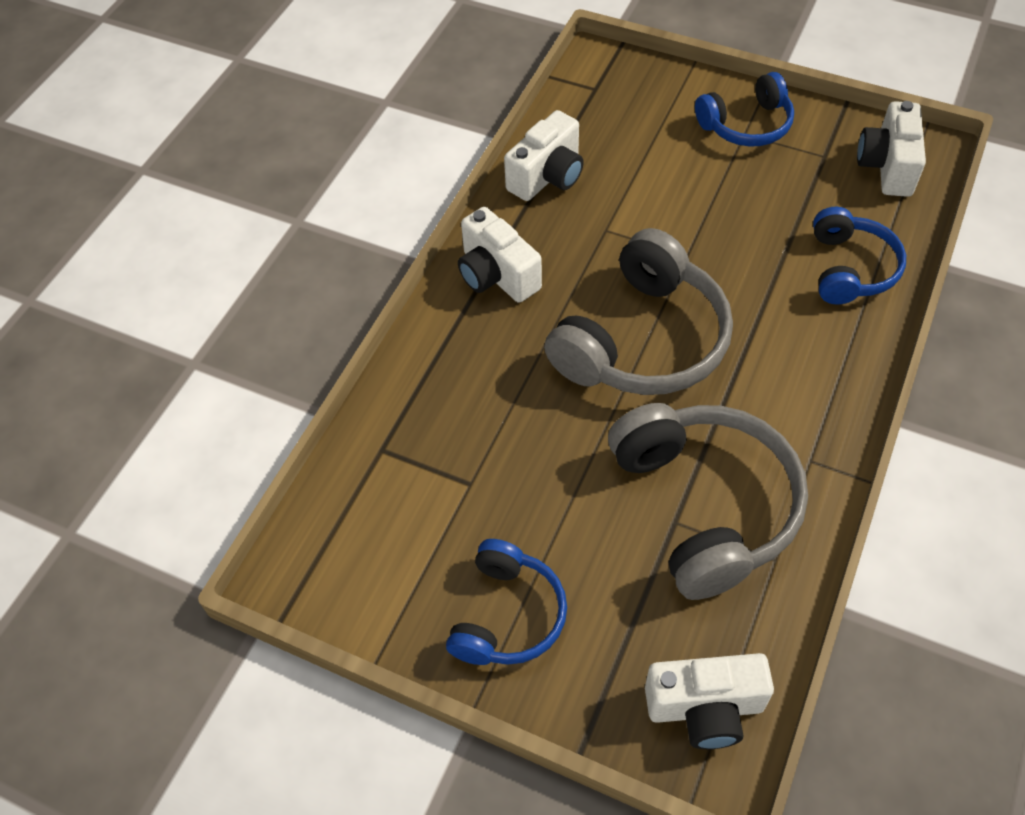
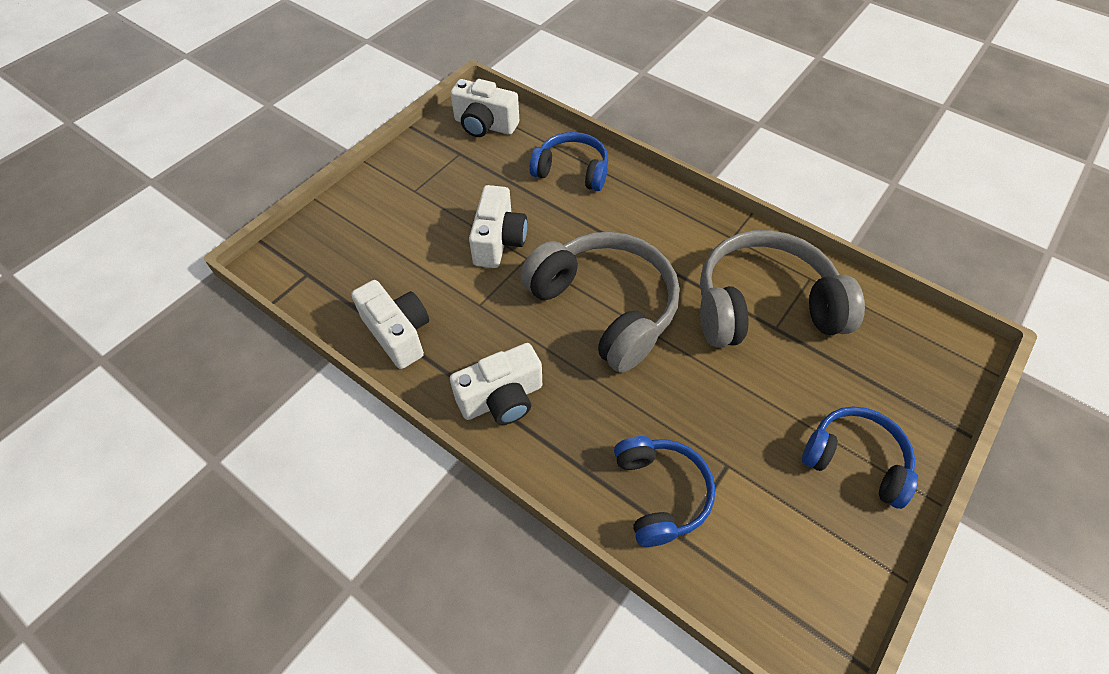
camera: 80 degrees left, 0 degrees up
white camera [645,653,774,749] -> white camera moved to [469,185,527,268]
blue headphones [695,72,794,147] -> blue headphones moved to [614,436,715,547]

